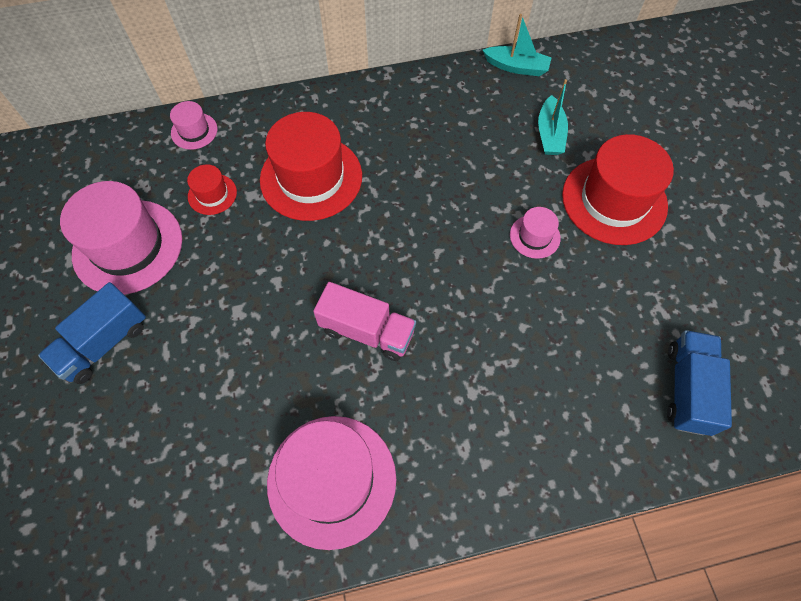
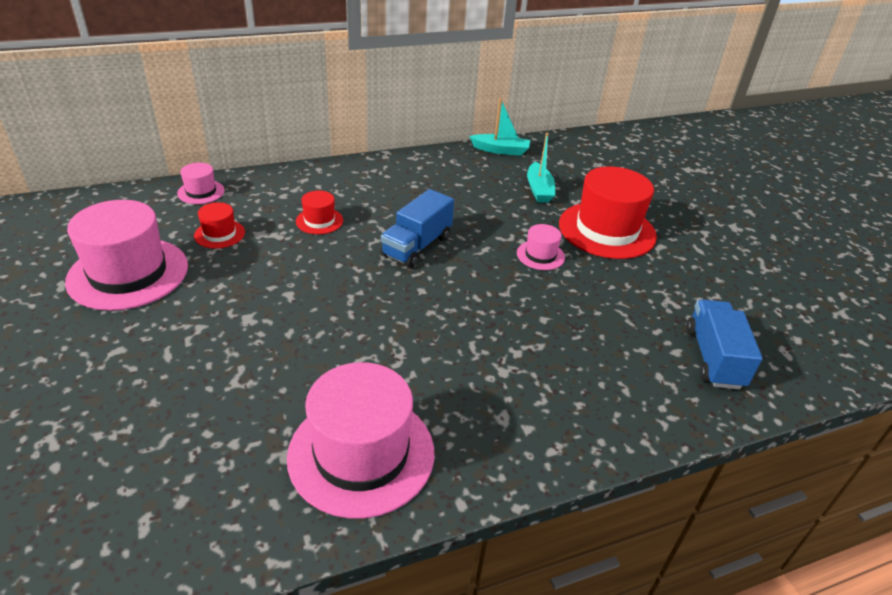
camera: 10 degrees left, 25 degrees down
blue truck [38,282,146,384] -> blue truck moved to [381,189,454,268]
red hat [260,112,362,221] -> red hat [296,190,343,234], size x0.47
pink truck [313,282,416,361] -> none

